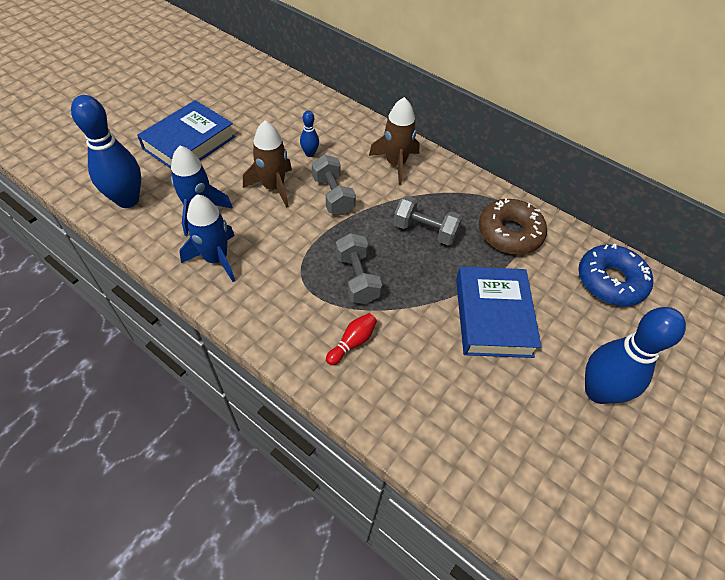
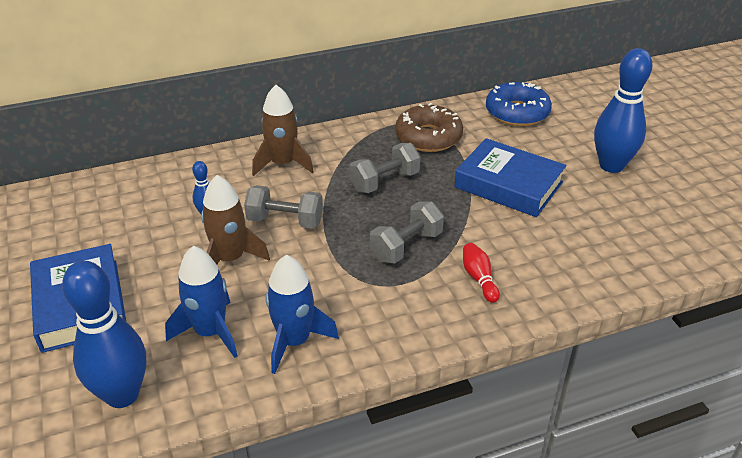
camera: 55 degrees left, 15 degrees down
grey dumbbell [336,233,382,304] -> grey dumbbell turned 60 degrees counterclockwise [370,201,444,264]

